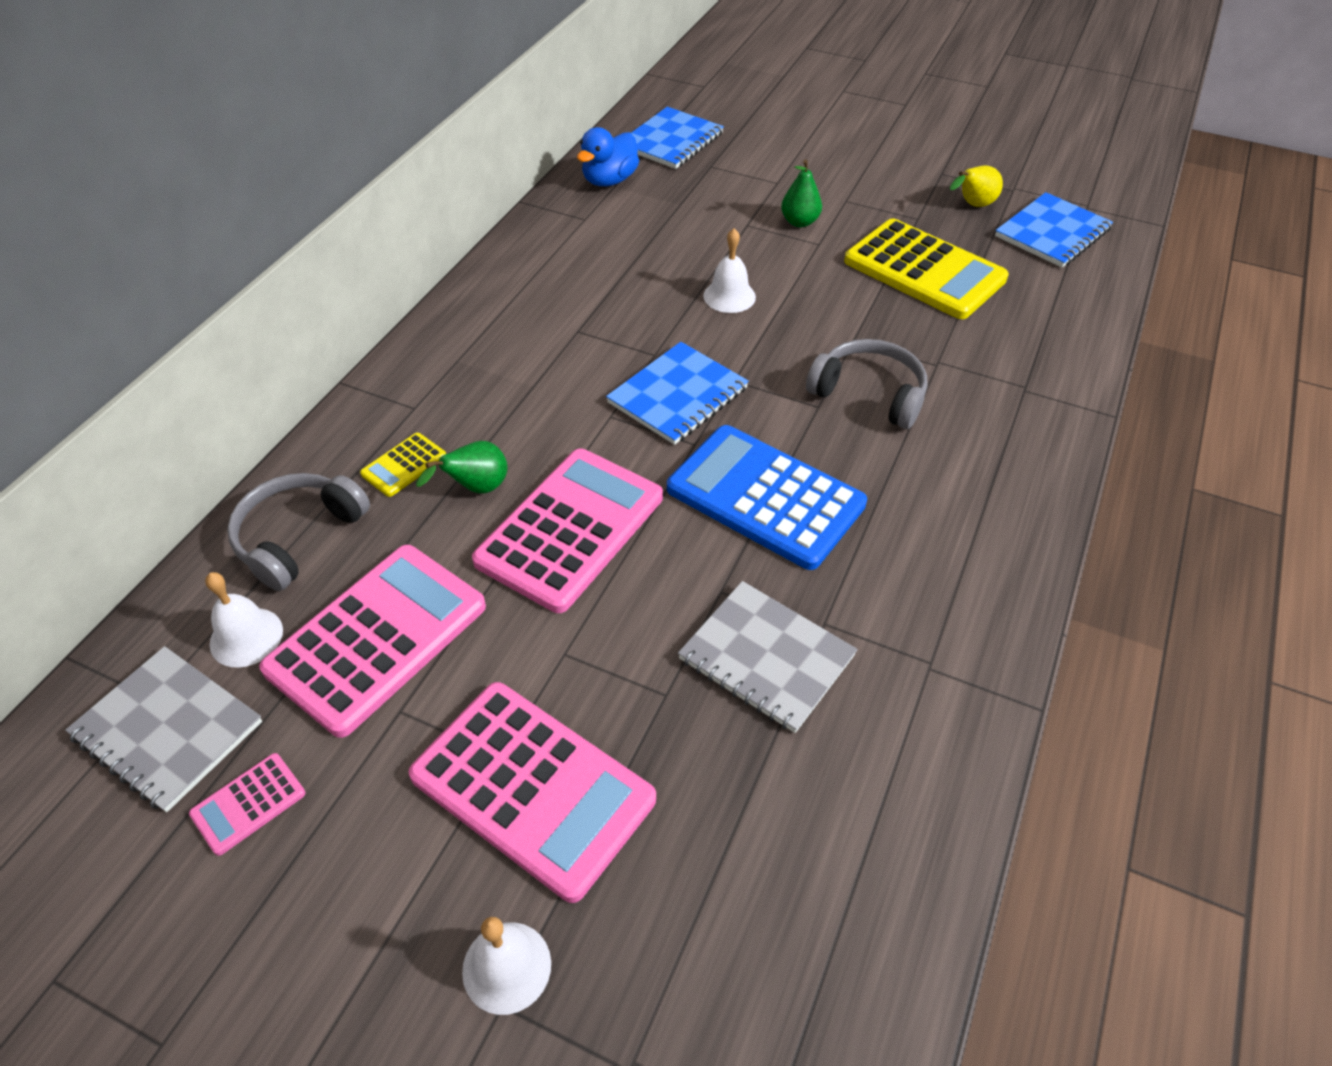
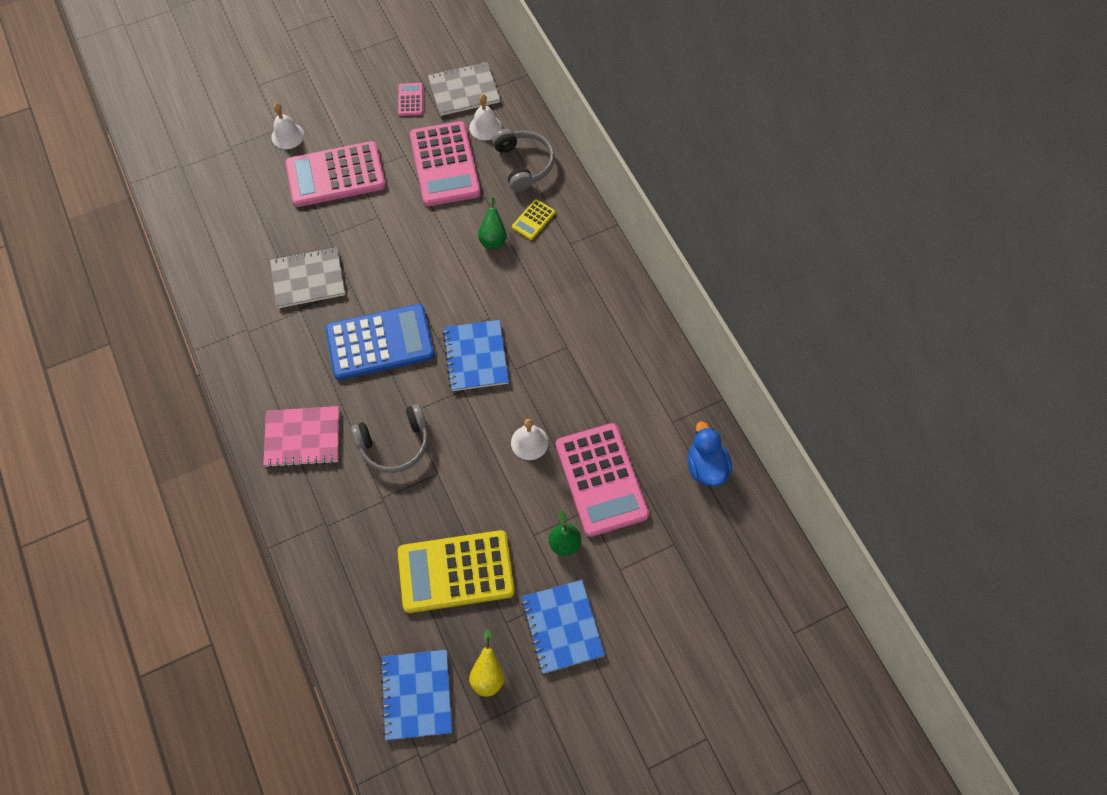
camera: 130 degrees right, 15 degrees up
yellow calculator [360,433,446,497] -> yellow calculator turned 135 degrees counterclockwise [512,199,555,240]
pink calculator [472,449,663,613] -> pink calculator moved to [556,423,649,537]
blue notebook [631,107,724,169] -> blue notebook moved to [521,580,605,674]
none -> pink notebook [263,406,339,468]

